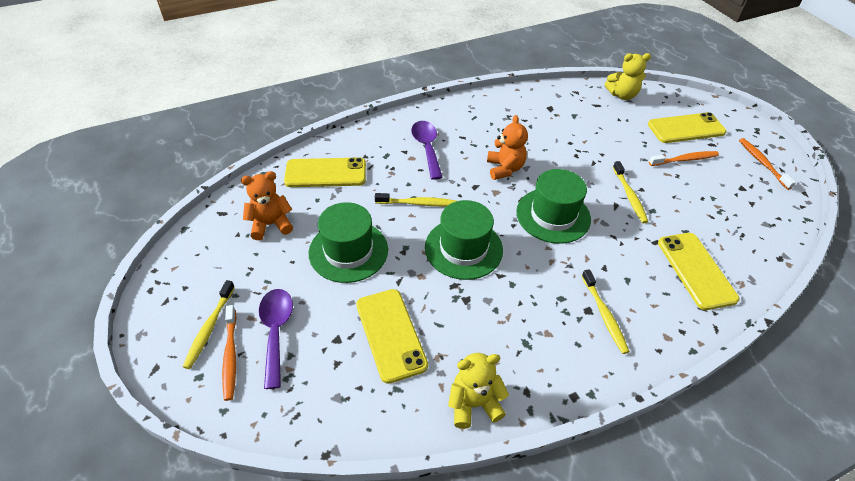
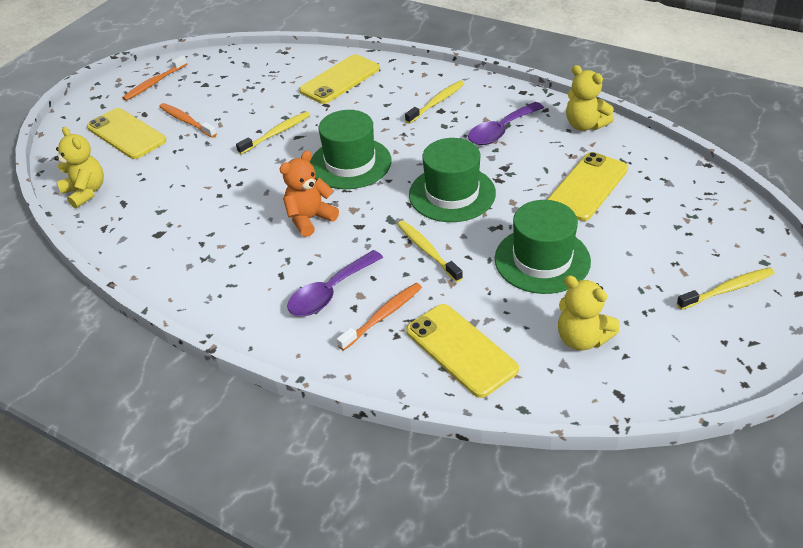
camera: 120 degrees left, 5 degrees down
orange toothbrush [222,305,236,401] -> orange toothbrush moved to [337,283,422,351]
orange teddy bear [241,171,293,240] -> yellow teddy bear [558,275,620,351]
purple spoon [259,289,293,389] -> purple spoon moved to [468,102,544,145]

